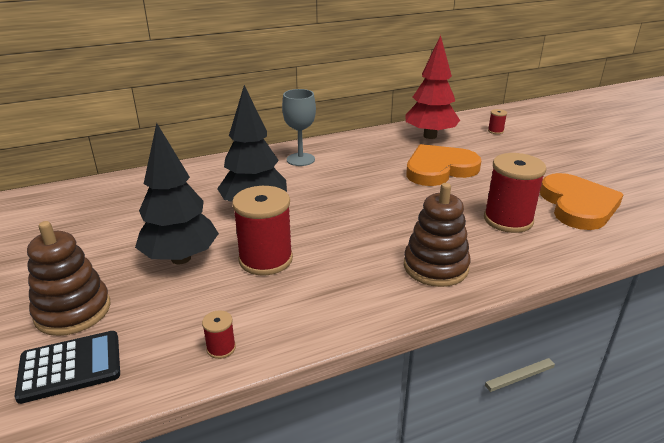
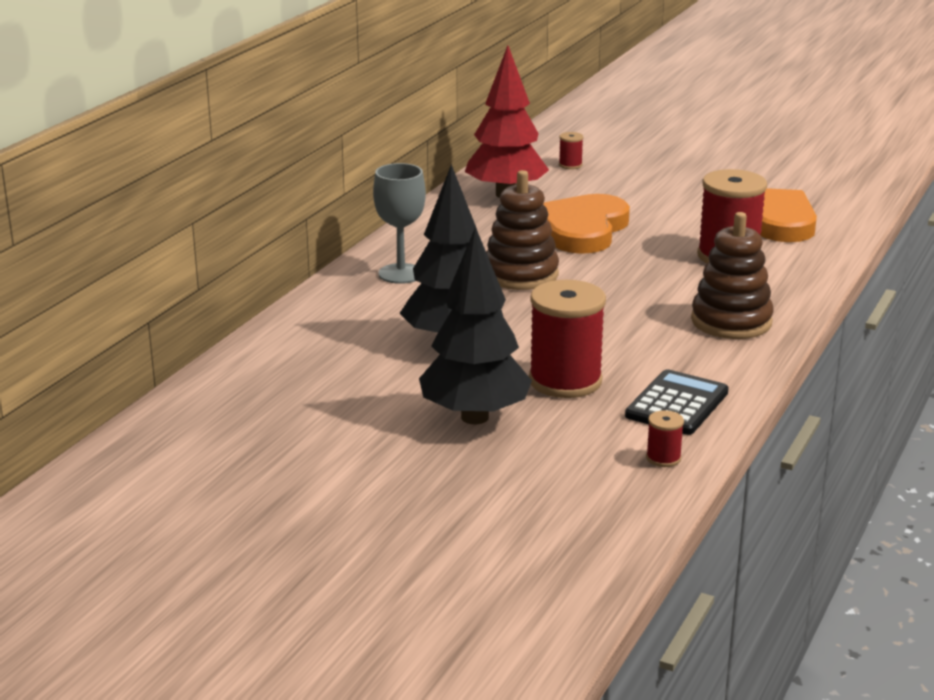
camera: 40 degrees left, 5 degrees down
black calculator [15,331,120,404] -> black calculator moved to [625,369,729,435]
brown stacking toy [27,221,110,336] -> brown stacking toy moved to [486,170,559,290]

